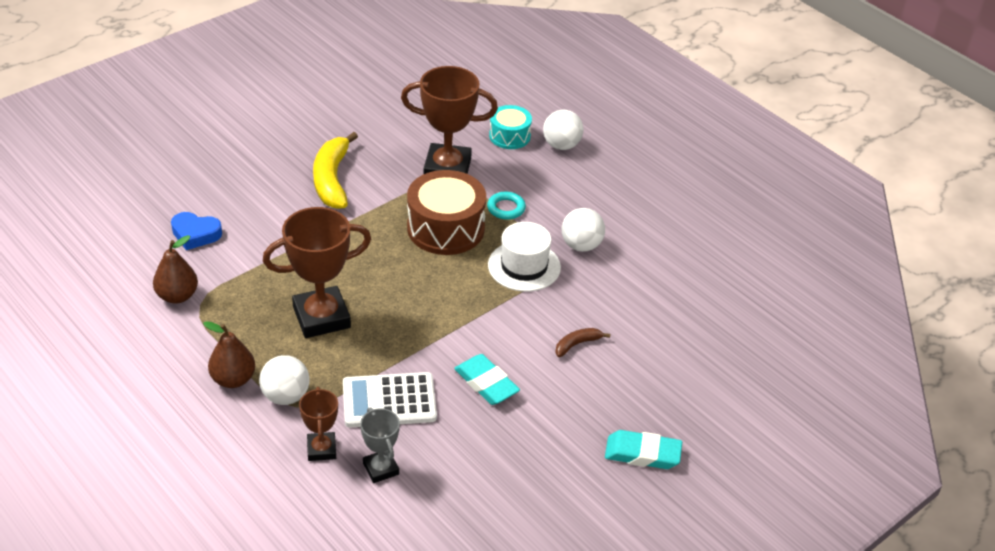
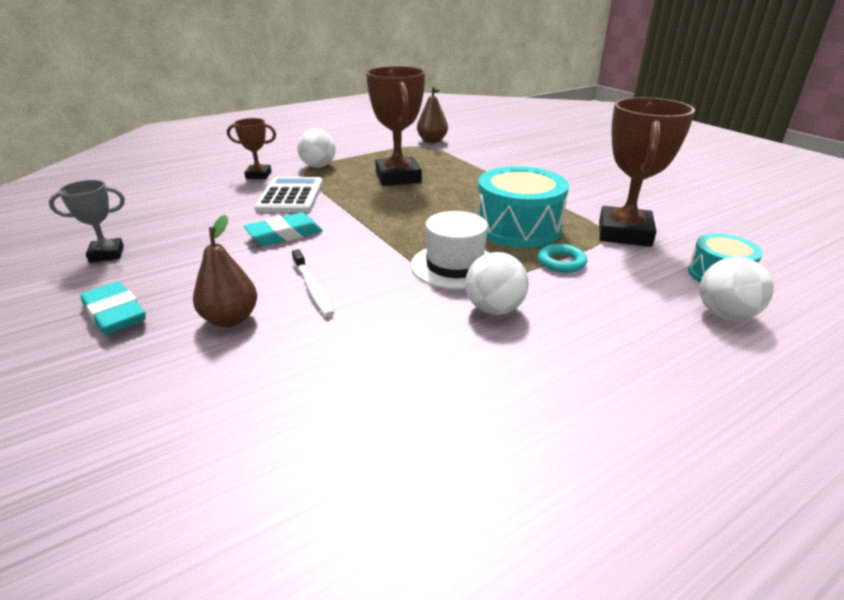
camera: 100 degrees right, 10 degrees down
blue heart [171,212,222,250] -> none
brown pear [203,321,255,388] -> brown pear moved to [193,215,257,327]
yellow banana [313,132,358,209] -> none
grey trophy [360,407,400,483] -> grey trophy moved to [49,180,125,263]
brown drum [407,170,486,255] -> turquoise drum [477,166,569,248]
brown banana [555,328,610,357] -> white toothbrush [292,249,334,317]
turquoise eraser [605,430,682,469] -> turquoise eraser turned 60 degrees counterclockwise [80,281,146,335]

